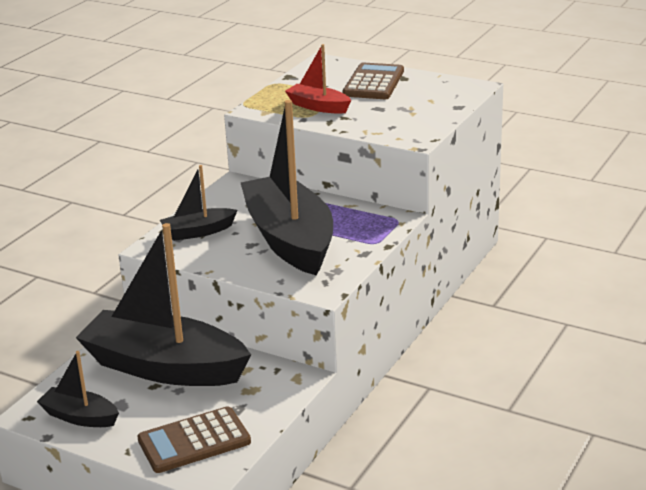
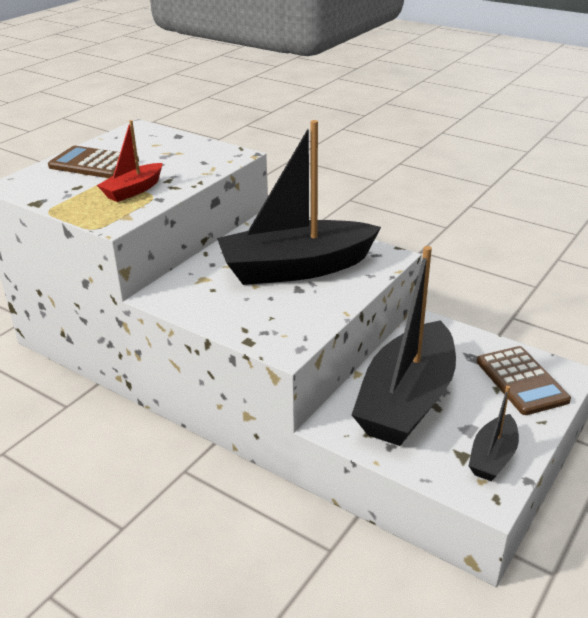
camera: 85 degrees left, 5 degrees up
black boat [160,165,237,241] -> none

